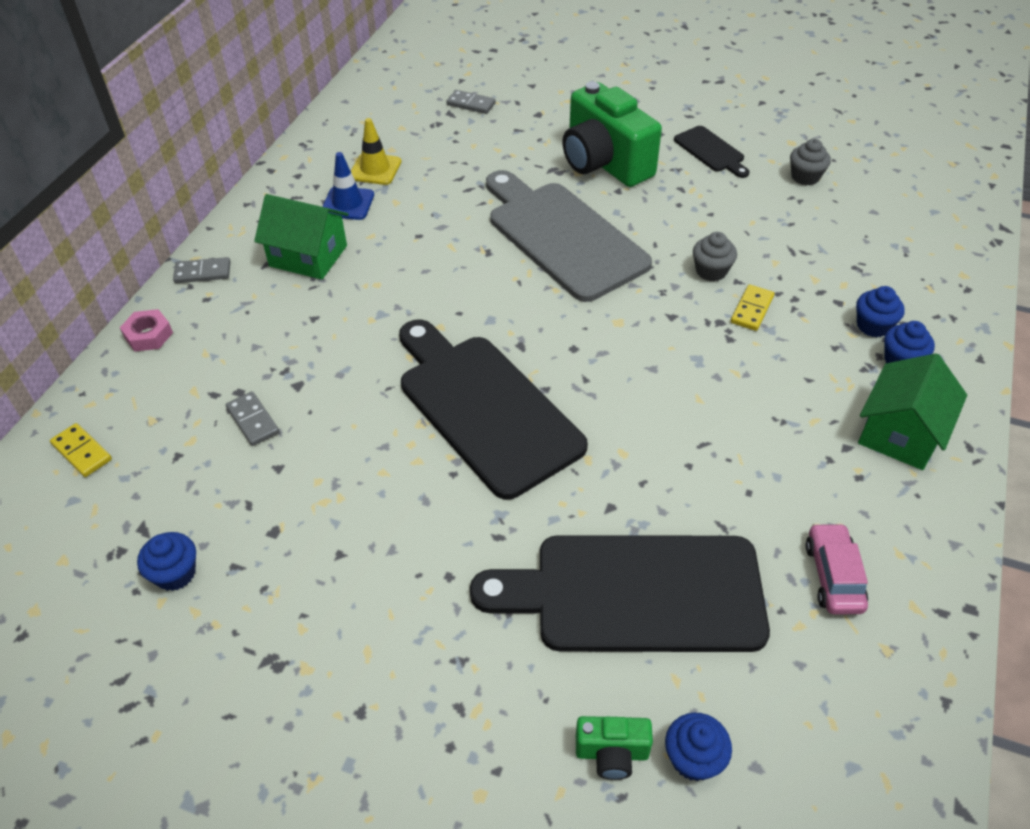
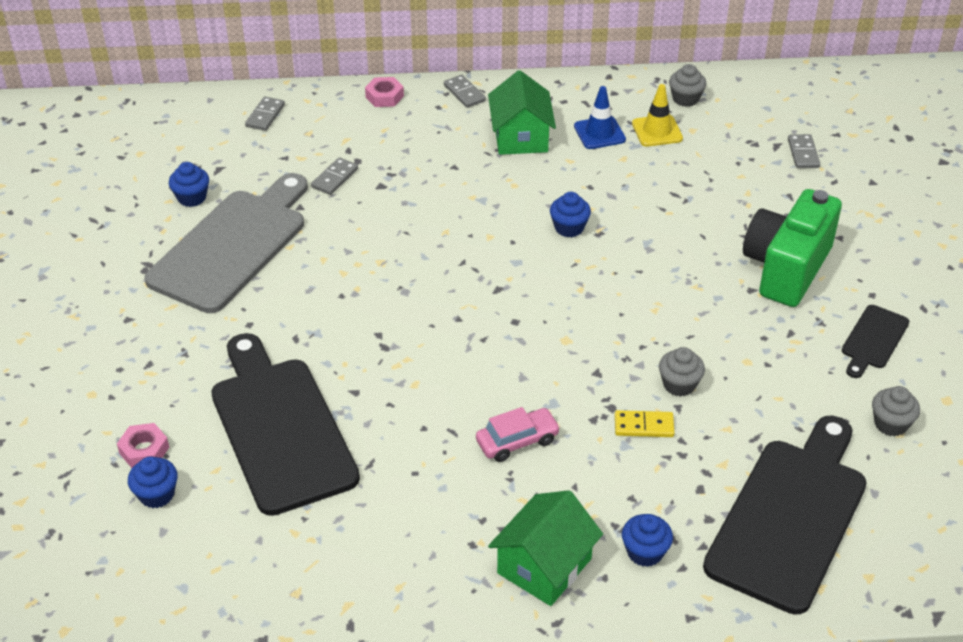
camera: 65 degrees right, 5 degrees down
yellow domino [50,423,112,477] -> grey domino [245,97,285,131]
black cutting board [399,319,588,500] -> black cutting board moved to [703,416,867,615]
grey cutting board [486,170,652,302] -> grey cutting board moved to [144,173,308,313]
green camera [576,716,653,780] -> pink nut [117,423,169,468]
pink car [805,523,868,614] -> pink car moved to [476,407,561,462]
blue cupcake [856,286,905,337] -> blue cupcake moved to [550,192,591,237]
green house [858,353,967,470] -> green house turned 60 degrees counterclockwise [488,490,603,606]
none -> grey cupcake [669,64,706,107]

